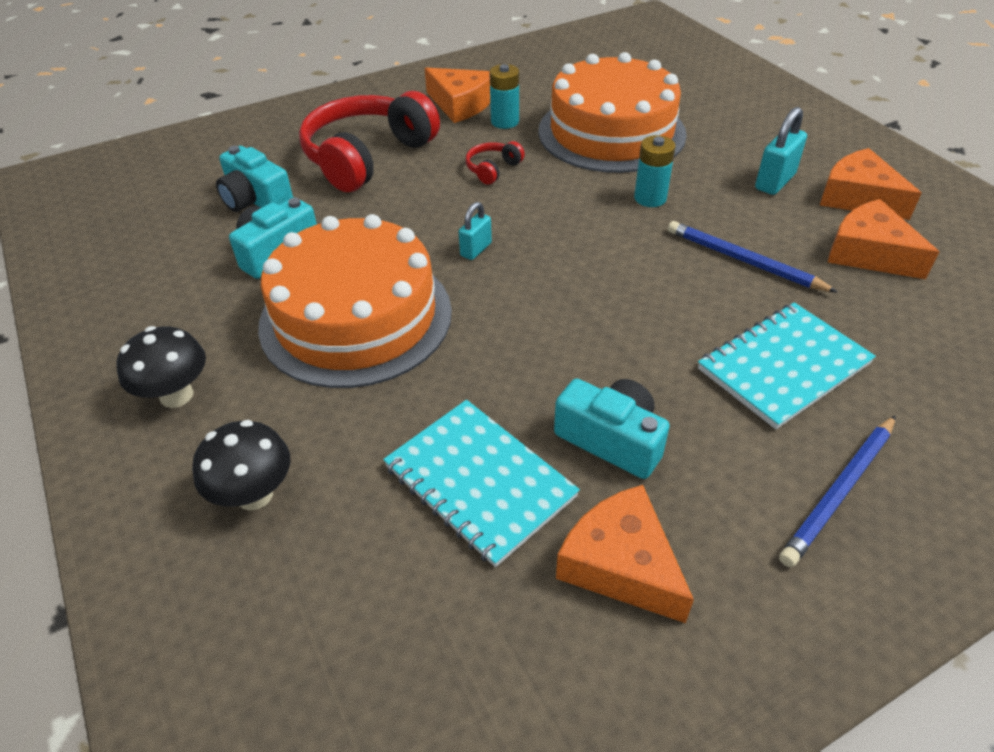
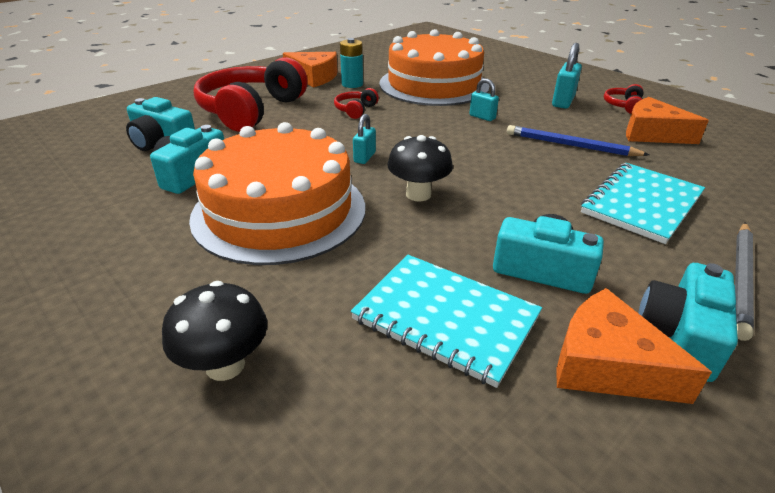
camera: 15 degrees left, 10 degrees down
black mushroom [116,326,206,408] -> black mushroom moved to [387,135,453,201]
turquoise battery [634,135,676,207] -> turquoise padlock [469,78,499,121]
blue pencil [779,415,896,567] -> grey pencil [735,223,754,341]
orange cheese [820,148,922,220] -> red headphones [604,84,643,114]
none -> turquoise camera [639,263,738,382]

